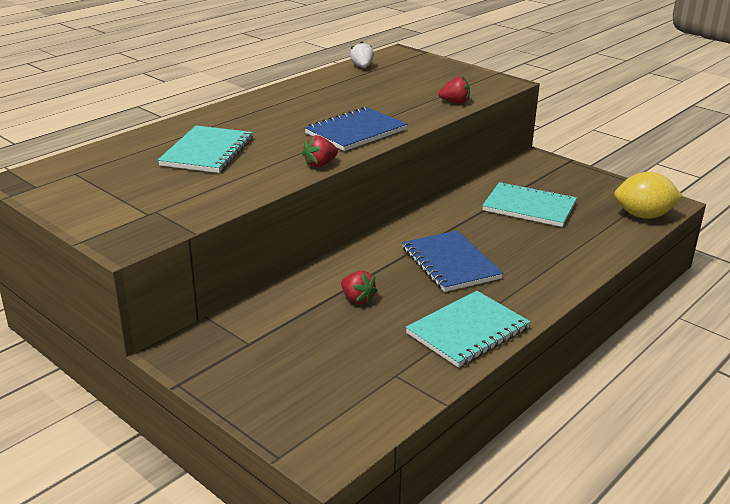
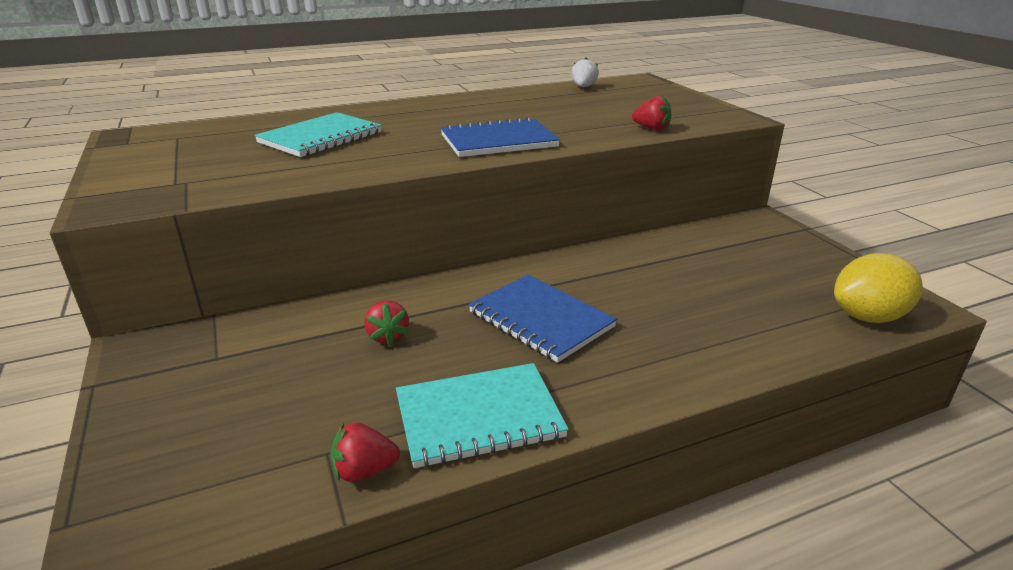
camera: 25 degrees right, 0 degrees up
red strawberry [302,135,338,167] -> red strawberry moved to [330,422,400,482]
blue notebook [402,230,503,292] -> blue notebook turned 45 degrees counterclockwise [469,275,617,363]
turquoise notebook [482,182,577,227] -> none
yellow lemon [614,172,683,219] -> yellow lemon turned 45 degrees counterclockwise [834,253,923,323]

